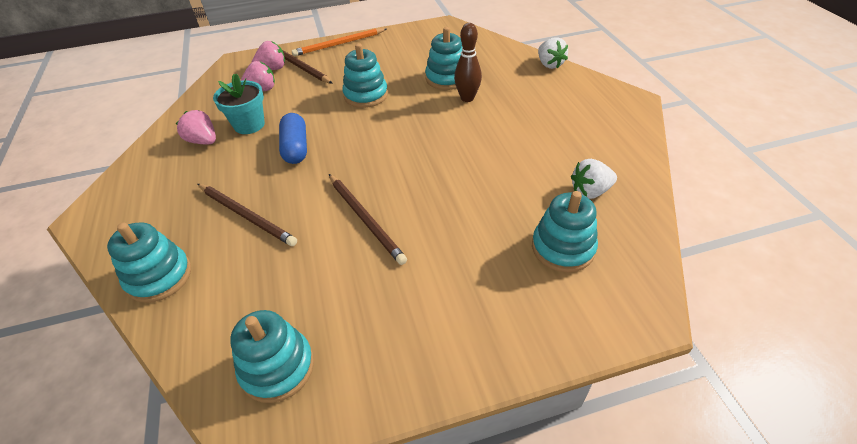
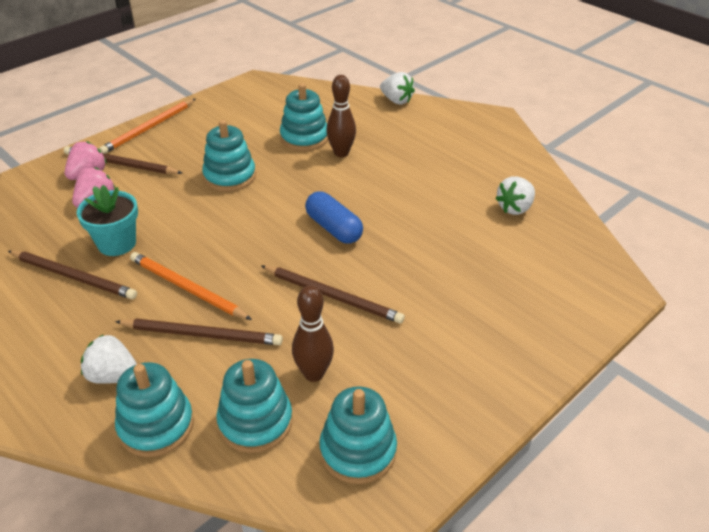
camera: 30 degrees left, 5 degrees down
pink strawberry [176,110,216,145] -> brown pencil [8,251,137,299]
blue capsule [279,113,307,164] -> blue capsule moved to [305,191,363,244]
turquoise stacking toy [532,191,598,272] -> turquoise stacking toy moved to [216,359,293,453]
none -> white strawberry [81,334,137,384]
none -> orange pencil [130,252,252,320]
none -> brown bowling pin [292,285,334,382]

